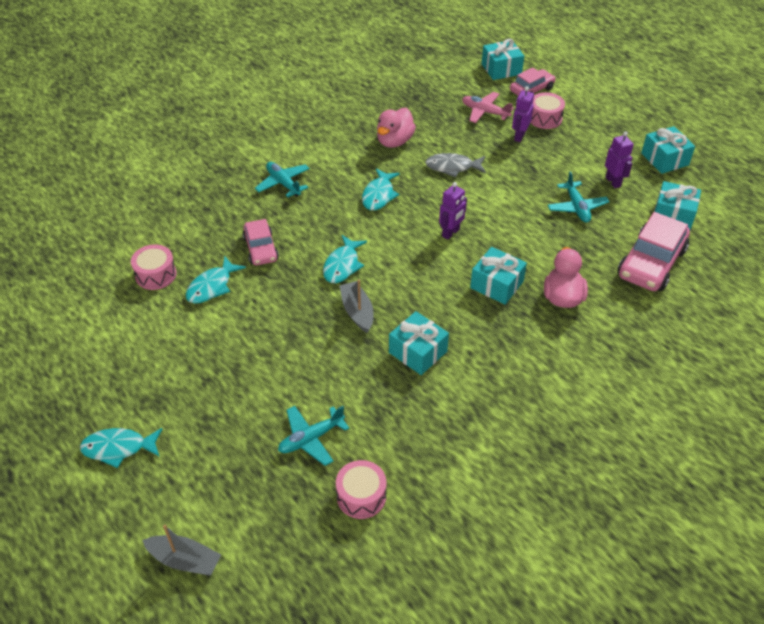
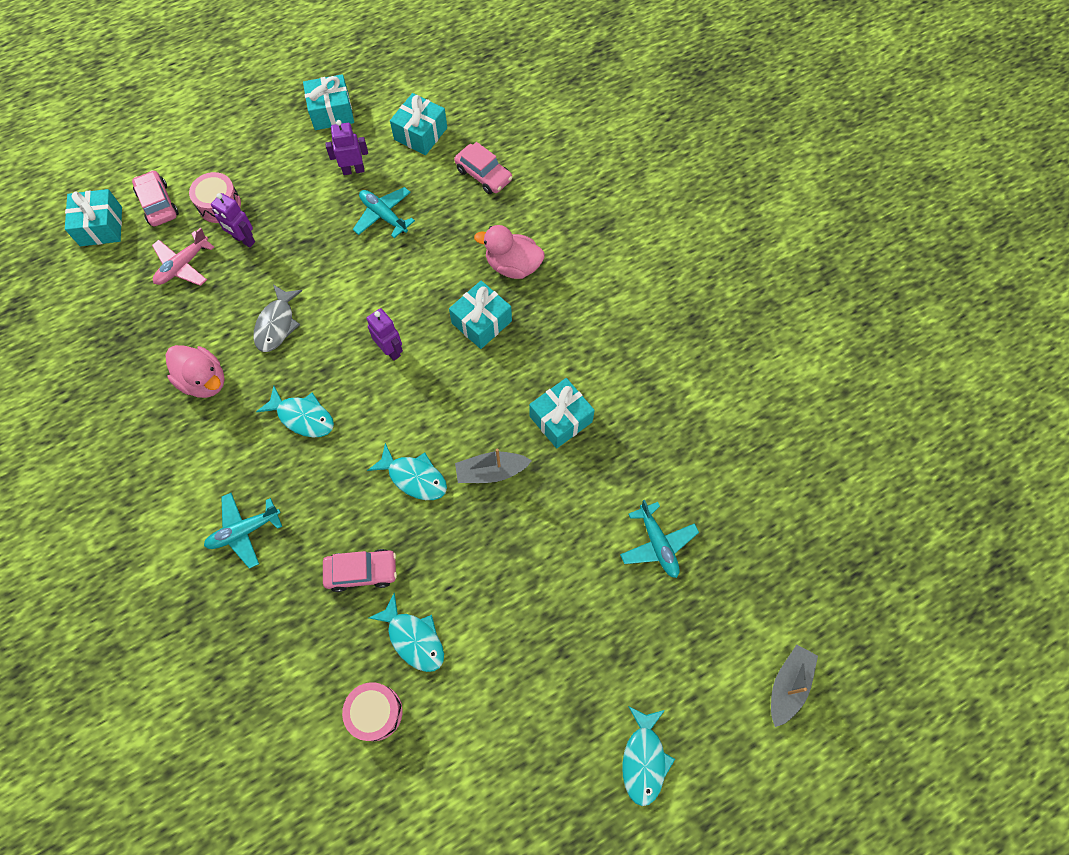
camera: 80 degrees left, 20 degrees up
pink drum [336,460,386,519] -> none
turquoise plane [548,171,609,223] -> turquoise plane turned 135 degrees counterclockwise [353,187,415,238]
pink car [618,212,690,291] -> pink car [454,142,512,194], size x0.60

